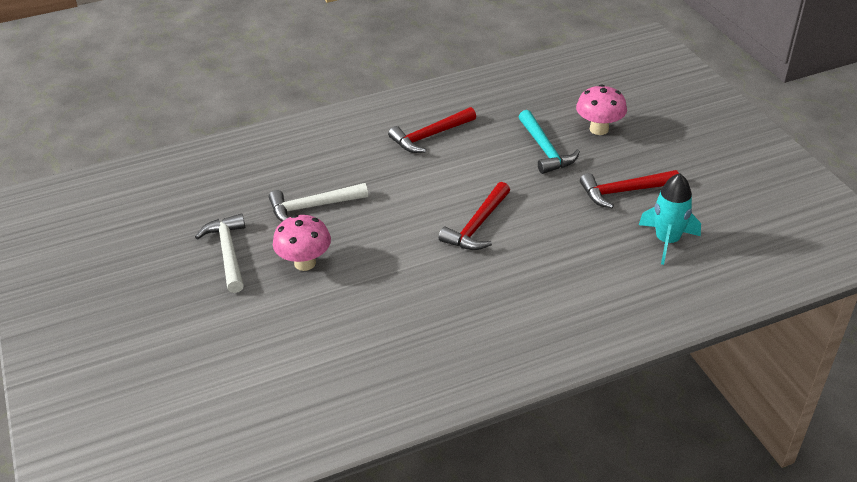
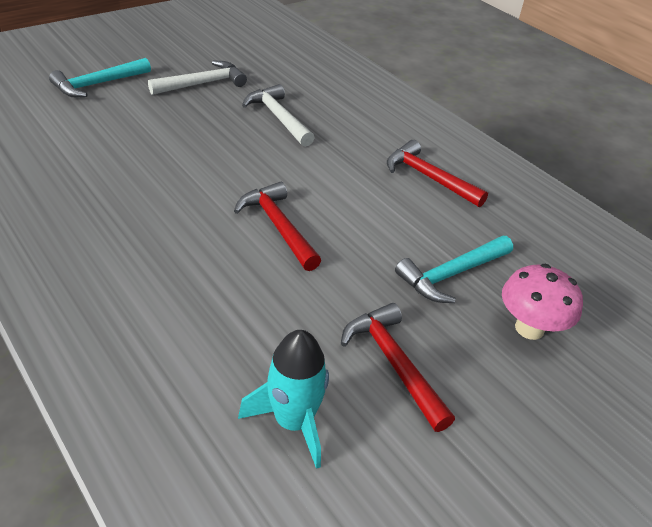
camera: 70 degrees right, 0 degrees up
pink mushroom [273,215,331,271] -> none
red hammer [439,182,510,250] -> red hammer turned 45 degrees clockwise [234,182,321,271]
none -> turquoise hammer [49,58,151,97]

